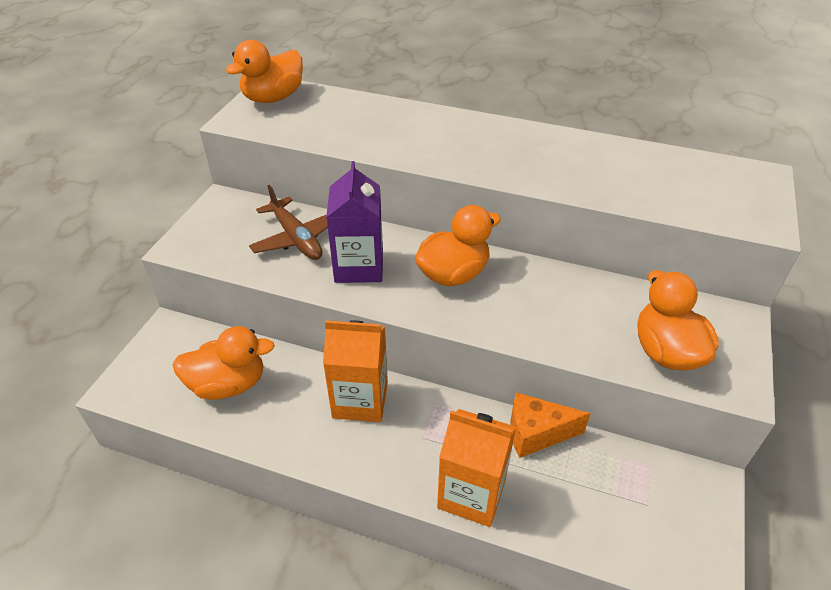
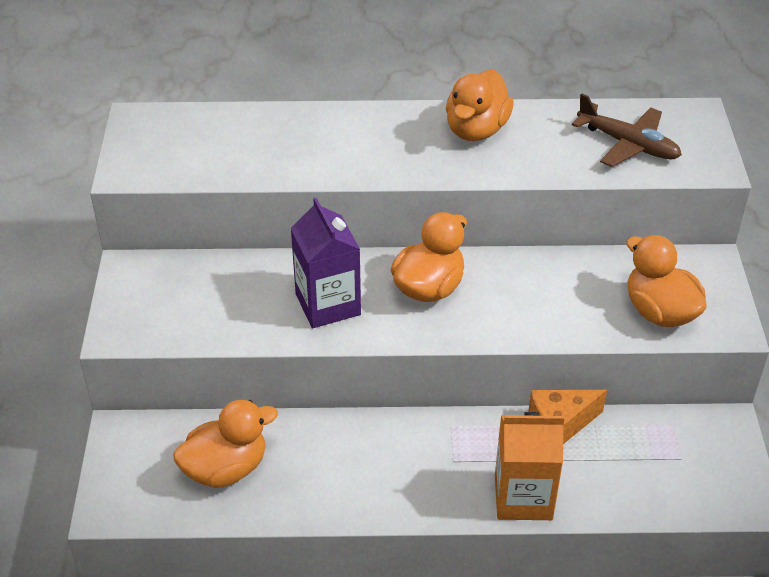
camera: 20 degrees left, 0 degrees up
orange duck [226,40,303,103] -> orange duck moved to [446,69,514,141]
brown plane [249,185,328,260] -> brown plane moved to [572,93,682,167]
orange carton [323,320,388,422] -> none

